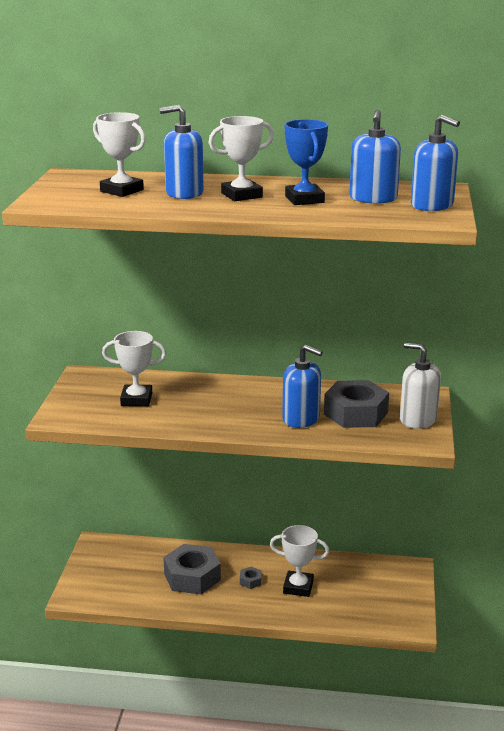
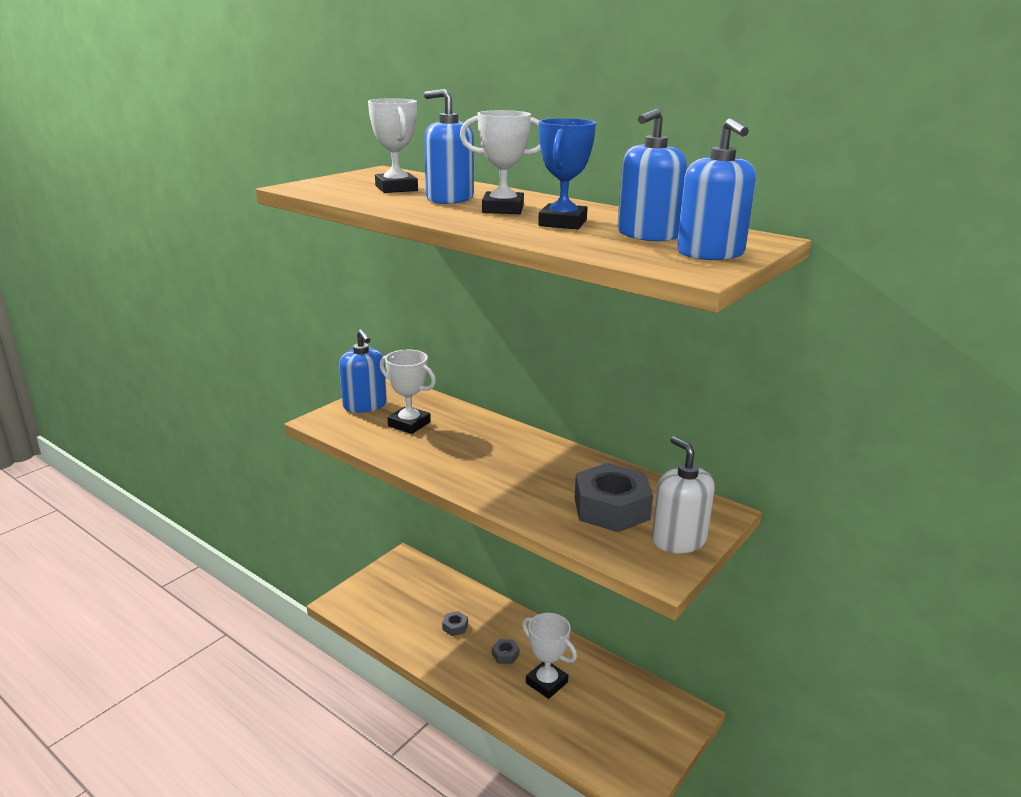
camera: 30 degrees right, 0 degrees up
grey nut [164,544,221,594] -> grey nut [442,611,468,636], size x0.42
blue soap dispenser [282,345,323,428] -> blue soap dispenser moved to [339,329,387,413]

